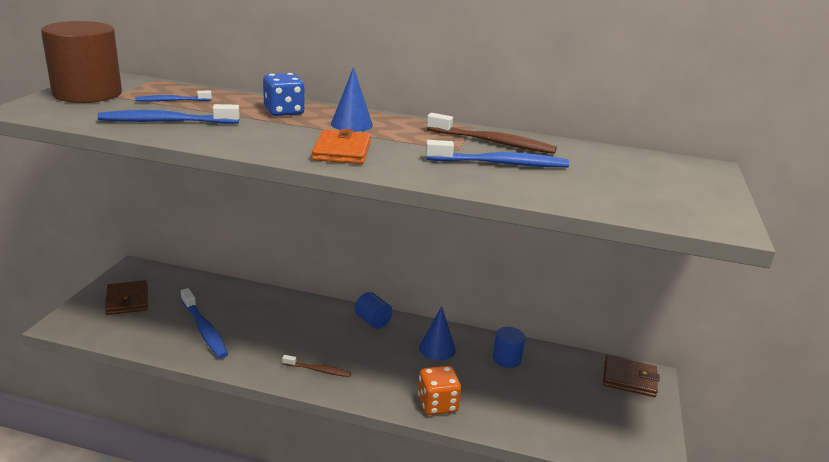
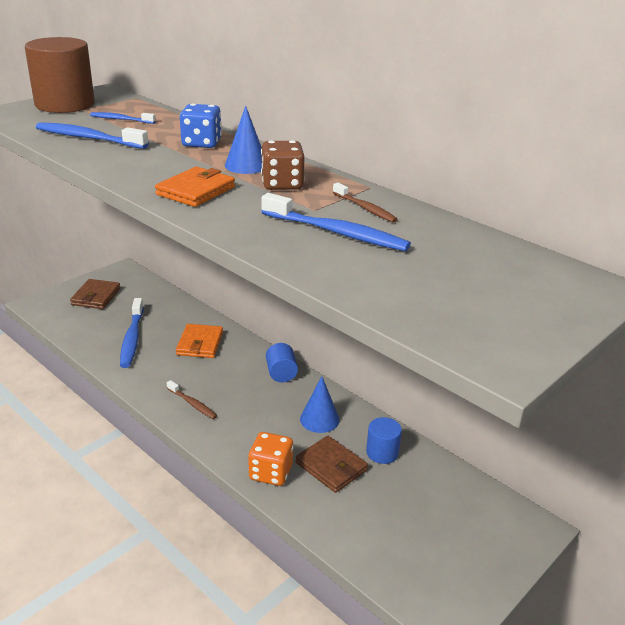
camera: 30 degrees right, 5 degrees up
brown toothbrush [427,113,557,154] -> brown toothbrush [333,183,398,223], size x0.58
brown wallet [603,355,660,397] -> brown wallet moved to [296,436,368,493]
none -> orange wallet [176,324,223,358]
none -> brown dice [261,140,305,190]

